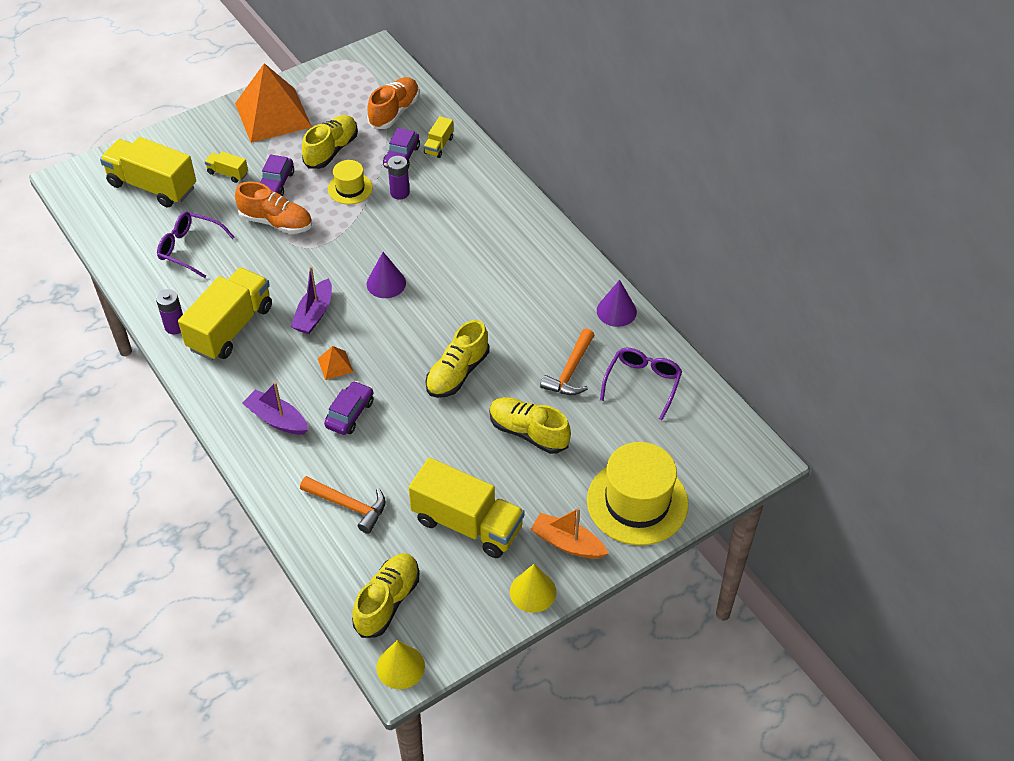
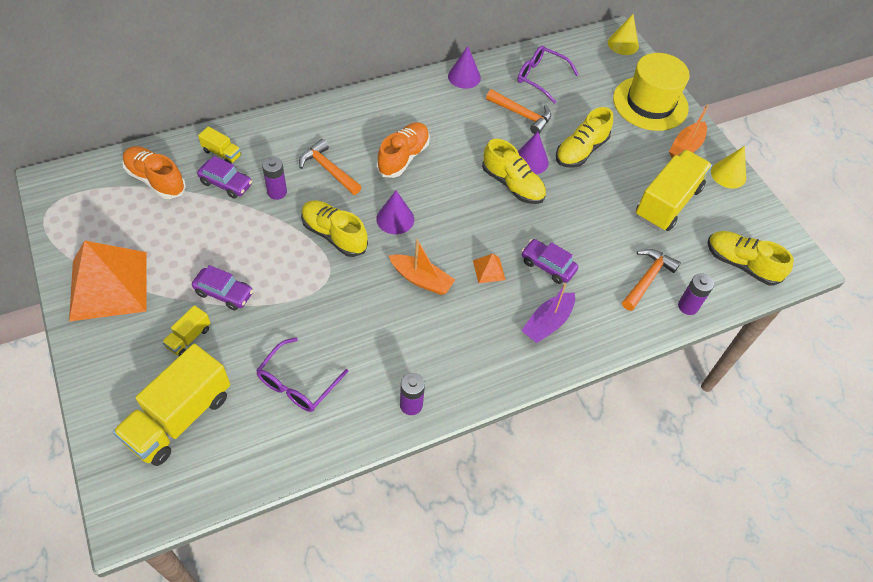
camera: 85 degrees left, 5 degrees up
yellow truck [178,267,272,361] -> none
orange shoe [235,181,312,234] -> orange shoe moved to [377,122,430,178]
purple boat [291,266,332,334] -> orange boat [389,239,455,295]
yellow shoe [302,115,358,169] -> yellow shoe moved to [301,200,368,257]
yellow hat [328,160,373,204] -> none
yellow cone [376,640,425,689] -> yellow cone moved to [608,14,639,55]
none -> orange hammer [299,139,361,195]
none -> purple cone [518,132,549,174]
none -> purple battery [678,273,714,315]

